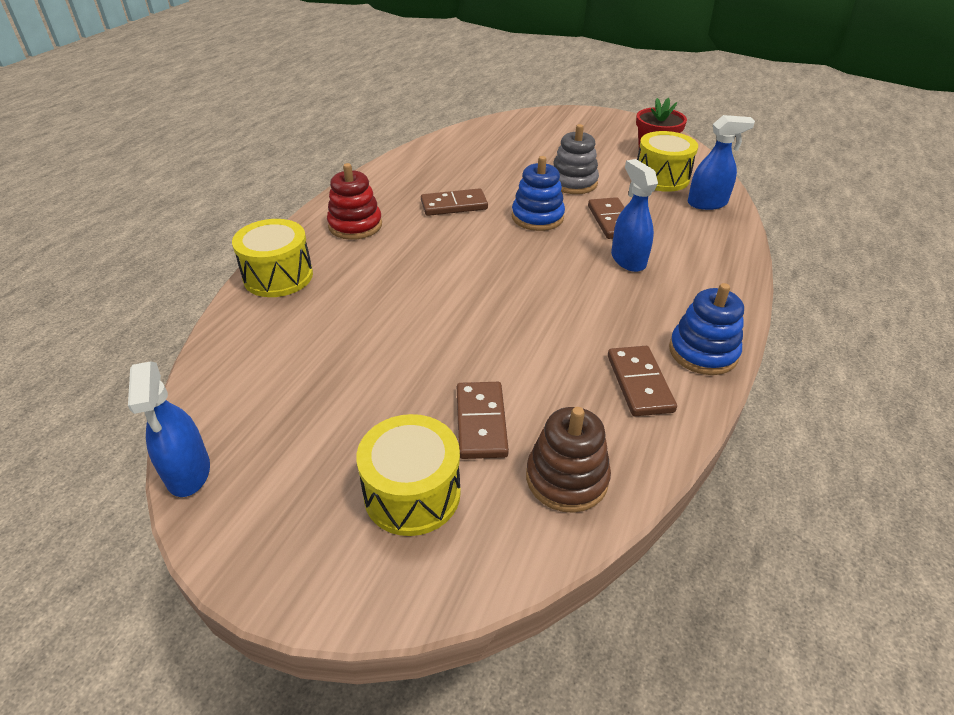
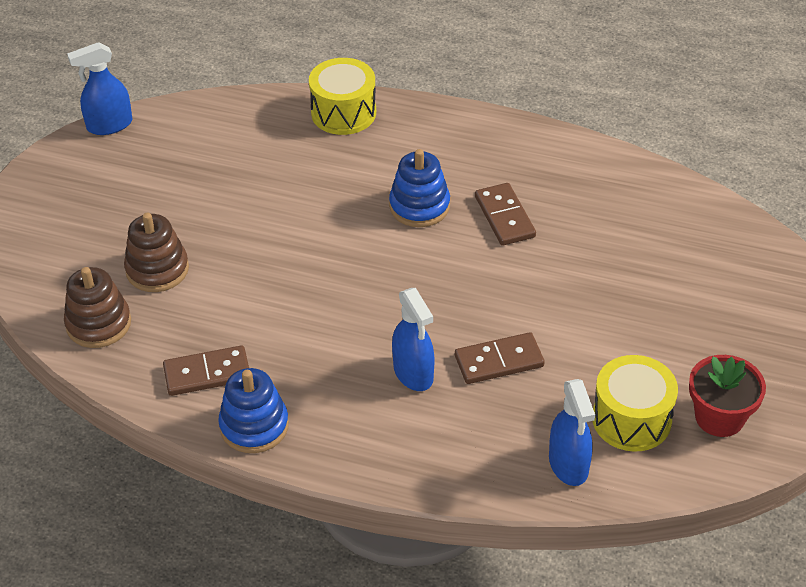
camera: 85 degrees right, 5 degrees up
red stacking toy [327,163,382,240] -> none
yellow drum [356,414,461,536] -> none
brown domino [457,382,509,459] -> brown stacking toy [124,213,189,292]
blue stacking toy [512,156,565,231] -> blue stacking toy moved to [389,149,450,227]
grey stacking toy [553,124,599,194] -> none
blue spray bottle [611,159,658,272] -> blue spray bottle turned 90 degrees clockwise [392,288,435,391]

